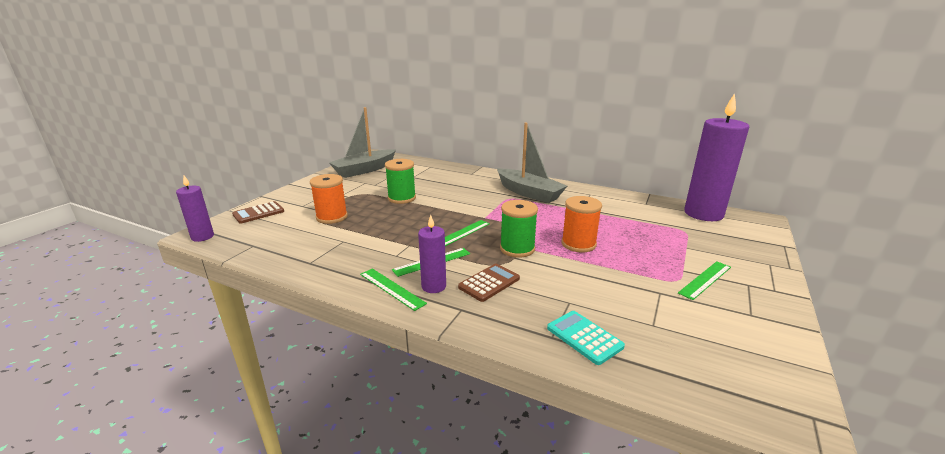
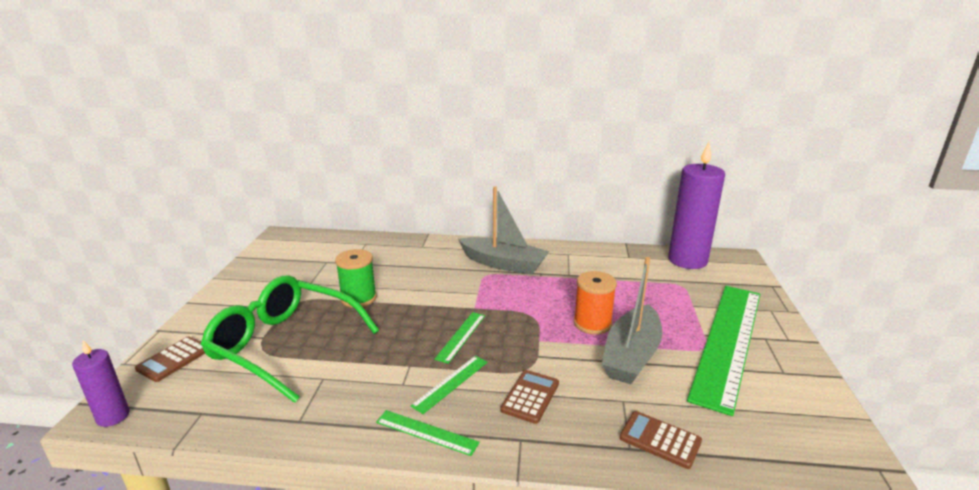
camera: 20 degrees left, 0 degrees up
orange spool [310,174,348,224] -> green glasses [201,275,379,403]
grey boat [329,107,396,178] -> grey boat moved to [602,257,662,384]
purple candle [418,215,446,293] -> none
green spool [500,200,538,258] -> none
turquoise calculator [547,311,625,365] -> brown calculator [620,411,702,469]
green ruler [678,261,731,300] -> green ruler [687,286,760,416], size x2.49

